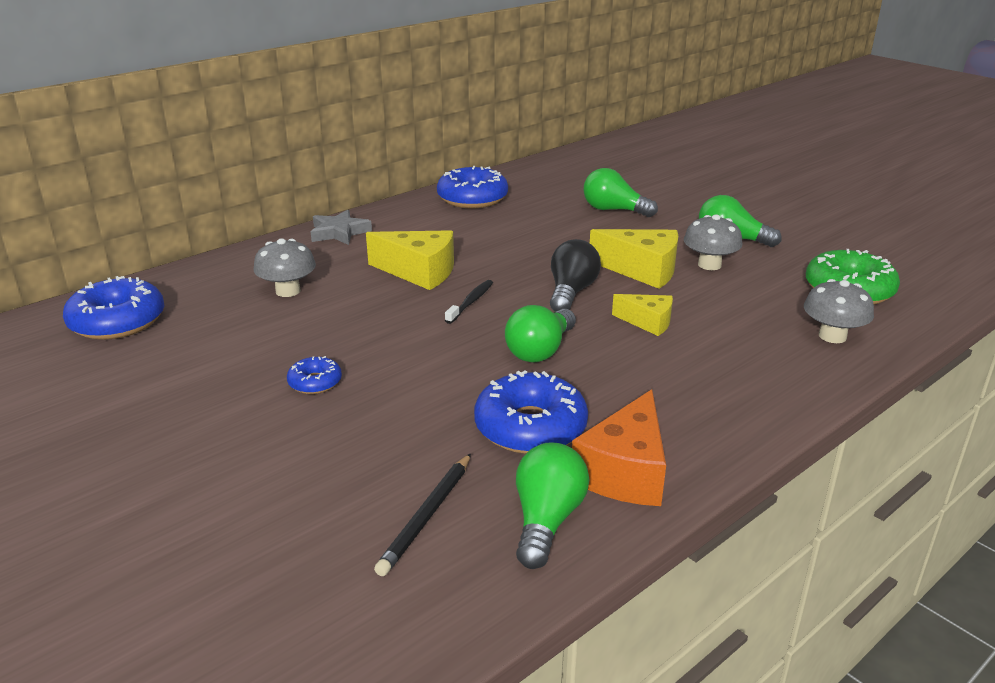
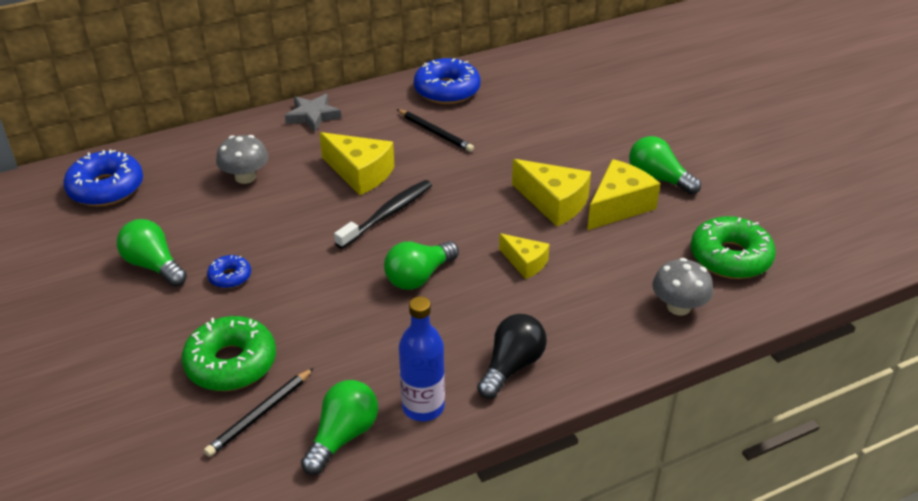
camera: 15 degrees right, 10 degrees up
black toothbrush [445,280,493,324] -> black toothbrush [334,180,432,249], size x1.64
blue donut [474,370,588,454] -> none
black light bulb [550,239,601,312] -> black light bulb moved to [477,314,547,399]
orange cheese [572,389,666,506] -> blue bottle [399,297,445,421]
green light bulb [584,168,658,217] -> green light bulb moved to [117,219,187,287]
grey mushroom [683,214,742,270] -> yellow cheese [587,159,661,230]
none -> green donut [182,316,276,391]
none -> black pencil [397,109,474,152]

